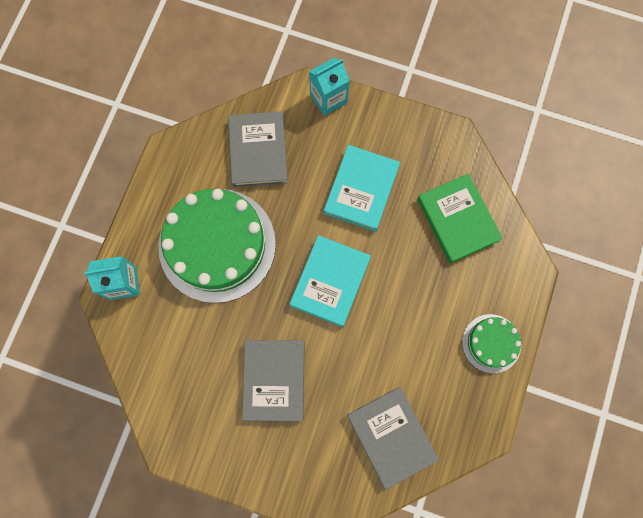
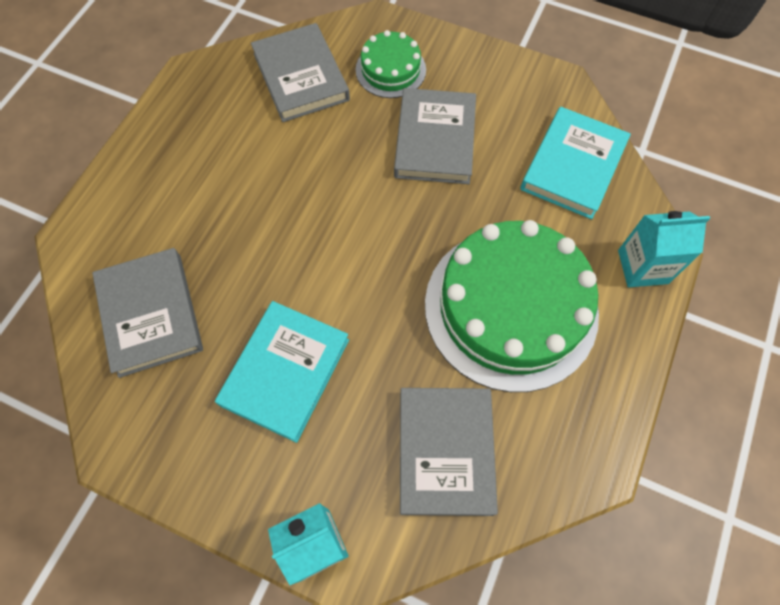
camera: 175 degrees left, 10 degrees down
turquoise book [290,235,371,327] -> turquoise book moved to [520,107,631,219]
green book [417,174,503,264] -> grey book [92,248,203,378]
green cake [462,314,521,373] -> green cake moved to [356,30,426,98]

